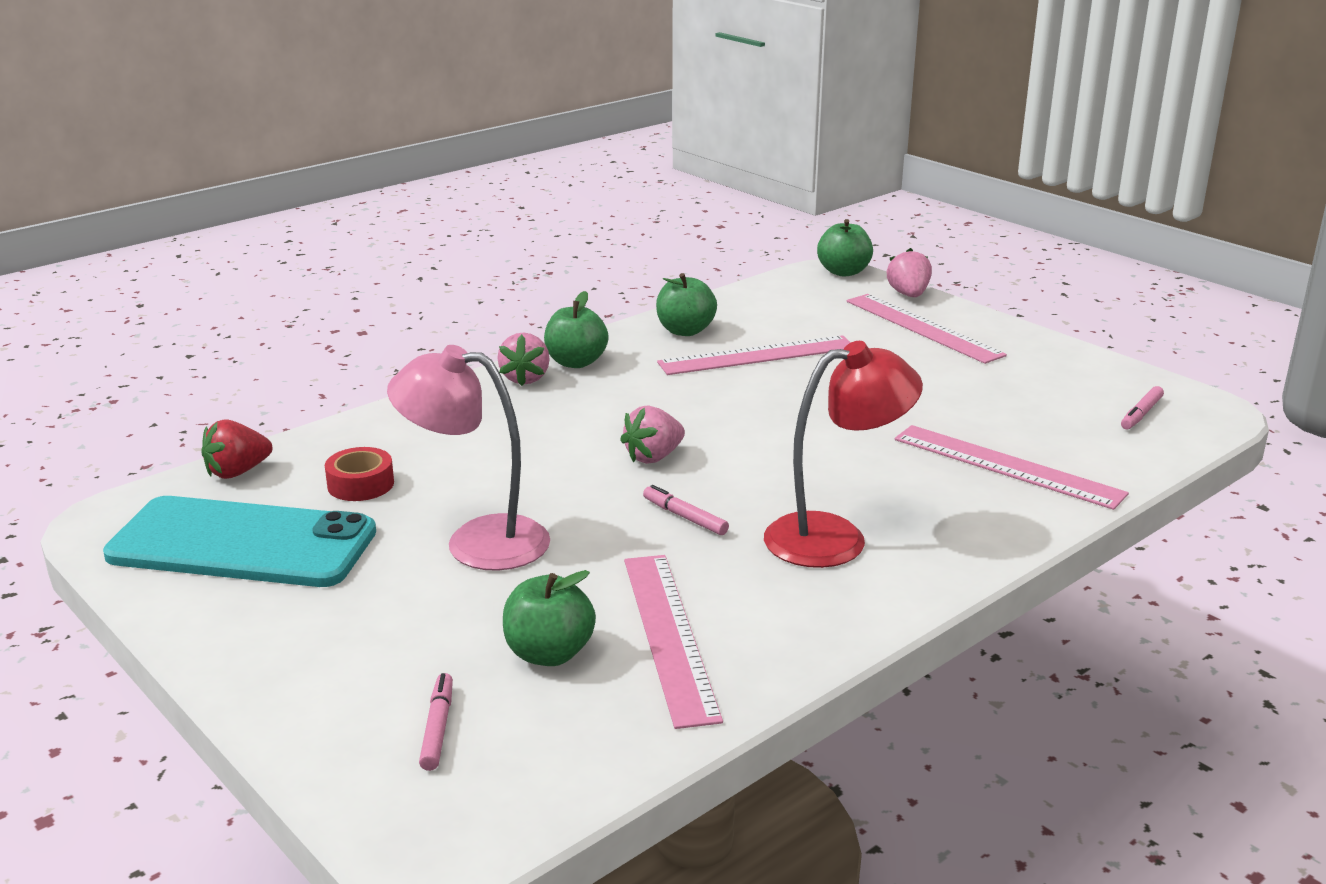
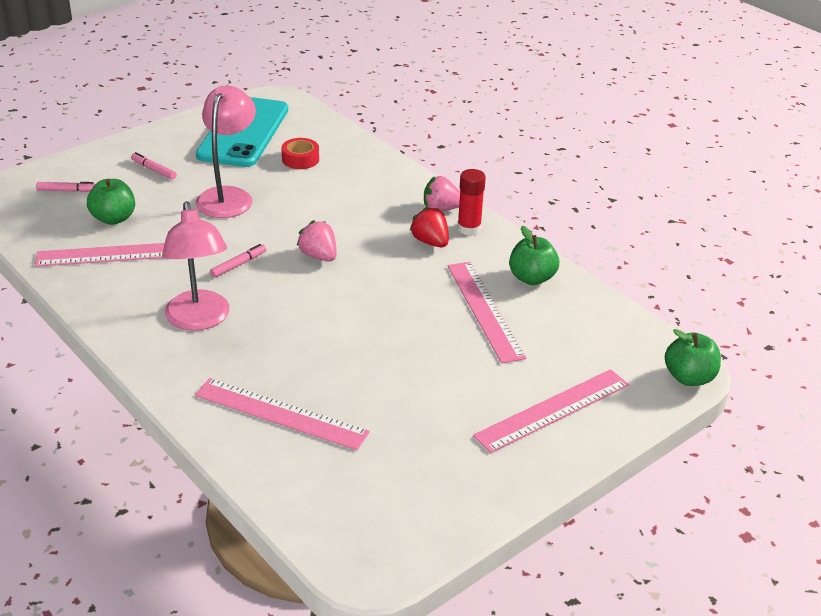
camera: 90 degrees right, 10 degrees up
red strawberry [201,420,272,479] -> red strawberry moved to [409,207,449,247]
green apple [544,291,609,368] -> red glue stick [457,169,486,235]
red lamp [764,341,923,568] -> pink lamp [162,201,230,331]
pink strawberry [887,248,932,297] -> none
pink ruler [894,425,1129,510] -> pink ruler turned 75 degrees clockwise [195,378,370,451]
pink marker [1121,386,1164,429] -> pink marker moved to [131,152,177,180]

